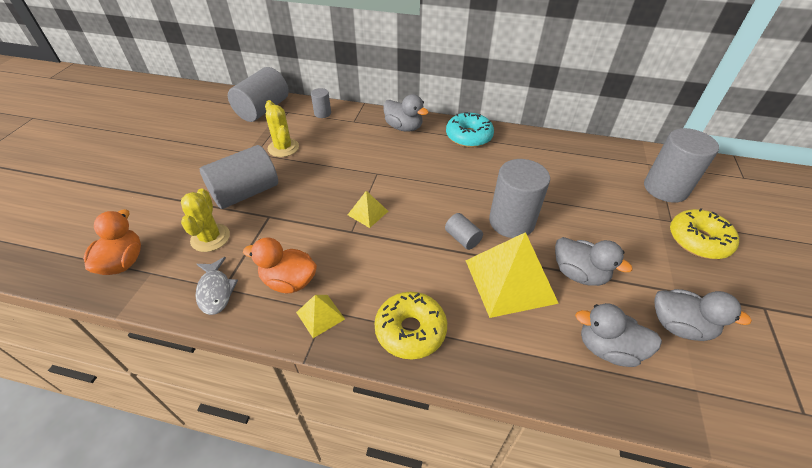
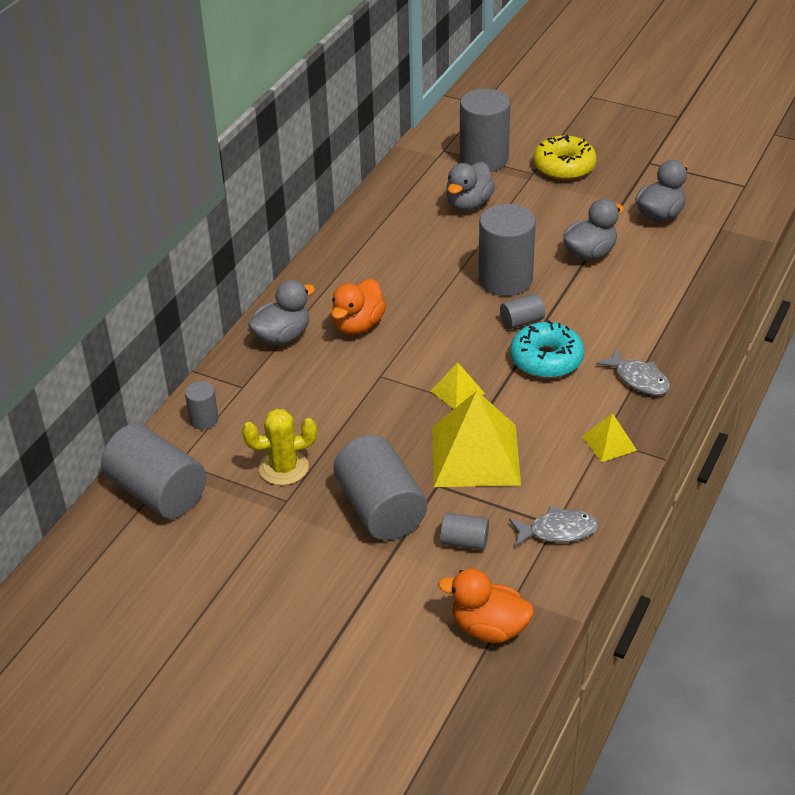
camera: 75 degrees left, 5 degrees down
yellow cactus [181,189,230,252] -> grey cylinder [440,512,489,550]
orange duck [243,237,317,293] -> orange duck moved to [331,279,386,335]
yellow donut [374,292,447,359] -> grey fish [596,348,670,395]
turquoise donut [446,112,494,148] -> turquoise donut moved to [510,320,584,379]
yellow pyramid [465,232,559,318] -> yellow pyramid moved to [432,391,521,487]
grey duck [575,303,662,367] -> grey duck moved to [446,162,495,211]

